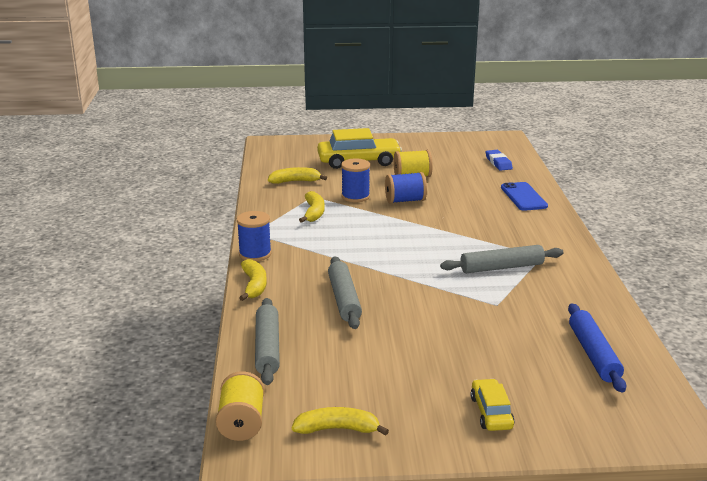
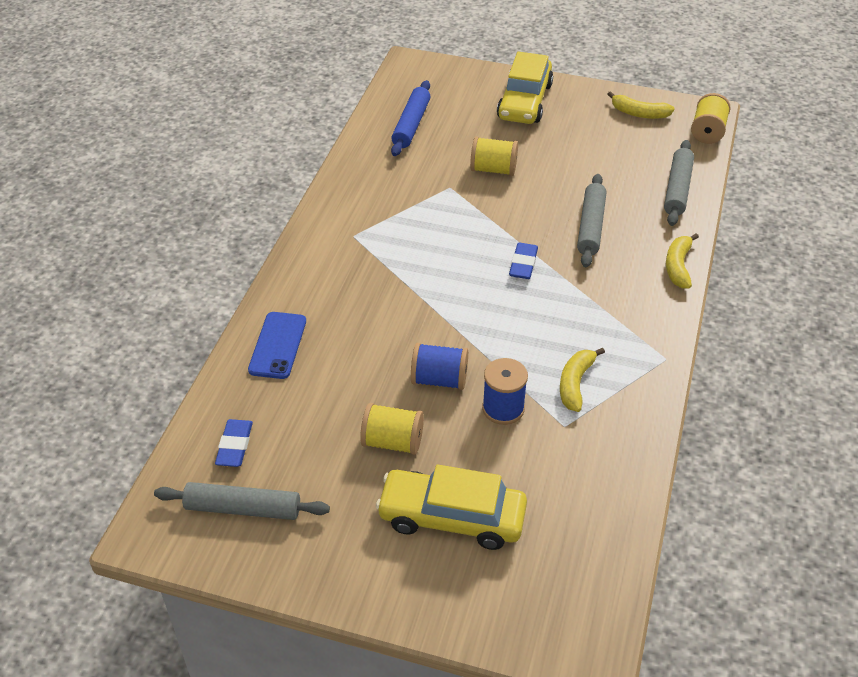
camera: 160 degrees left, 20 degrees up
blue spool [237,211,272,261] -> none
yellow banana [268,167,327,184] -> none
grey rolling pin [440,245,563,273] -> grey rolling pin moved to [154,482,330,520]
yellow car [470,379,515,431] -> yellow car [497,51,553,124], size x1.85
none -> yellow spool [470,136,518,176]
none -> blue eraser [509,243,538,279]

